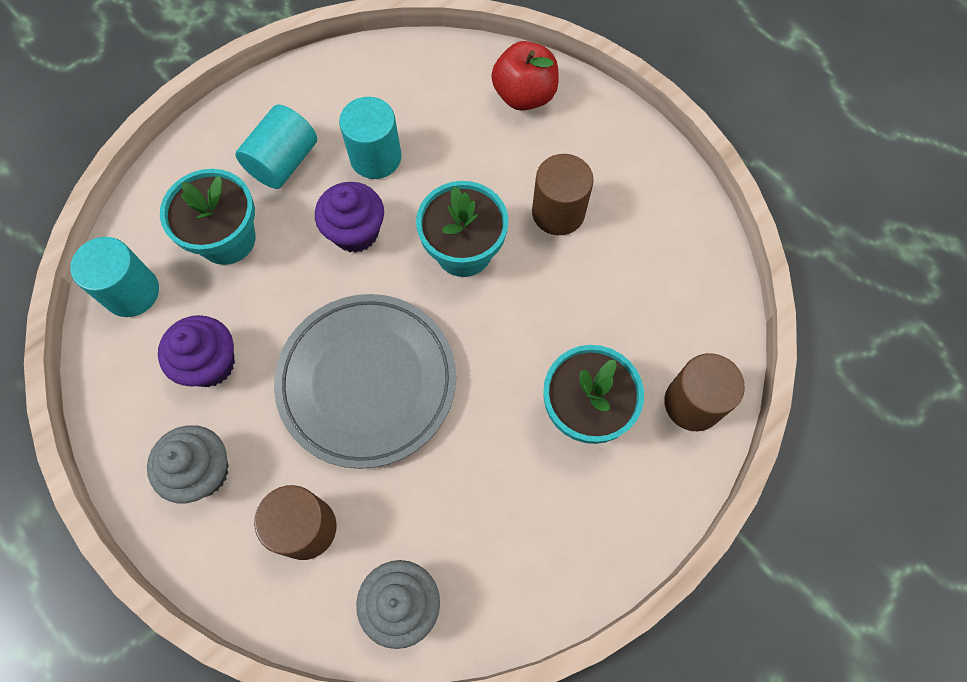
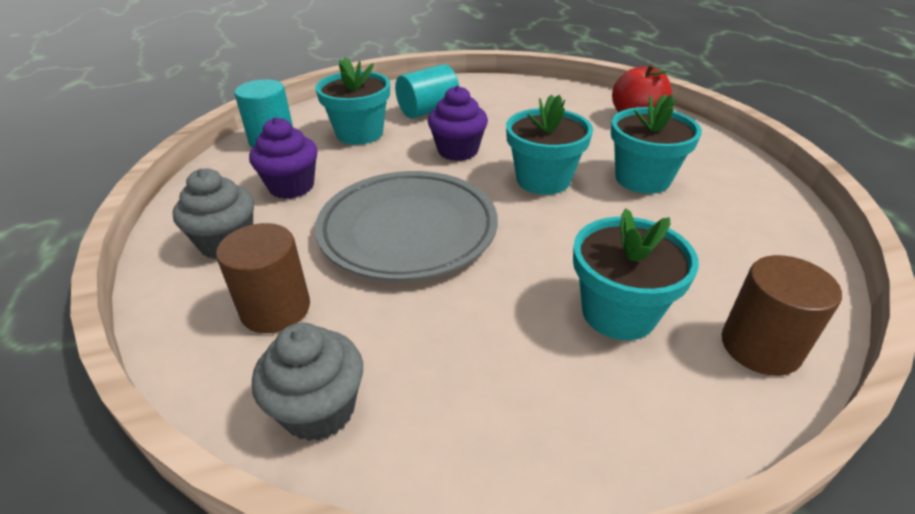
camera: 25 degrees right, 30 degrees down
turquoise cylinder [339,97,401,179] -> none
brown cylinder [532,154,594,235] -> turquoise flower pot [611,94,702,194]

